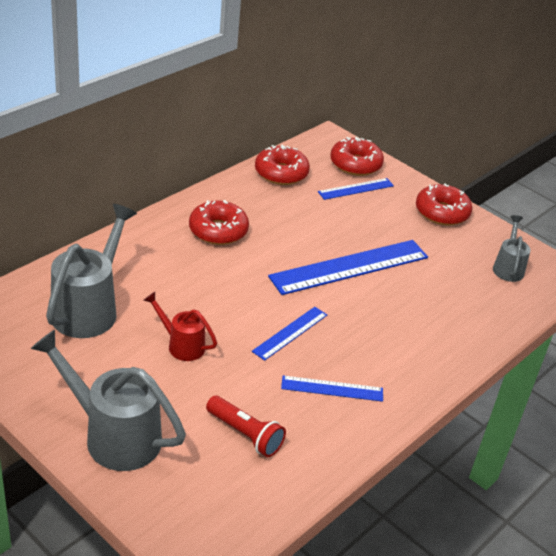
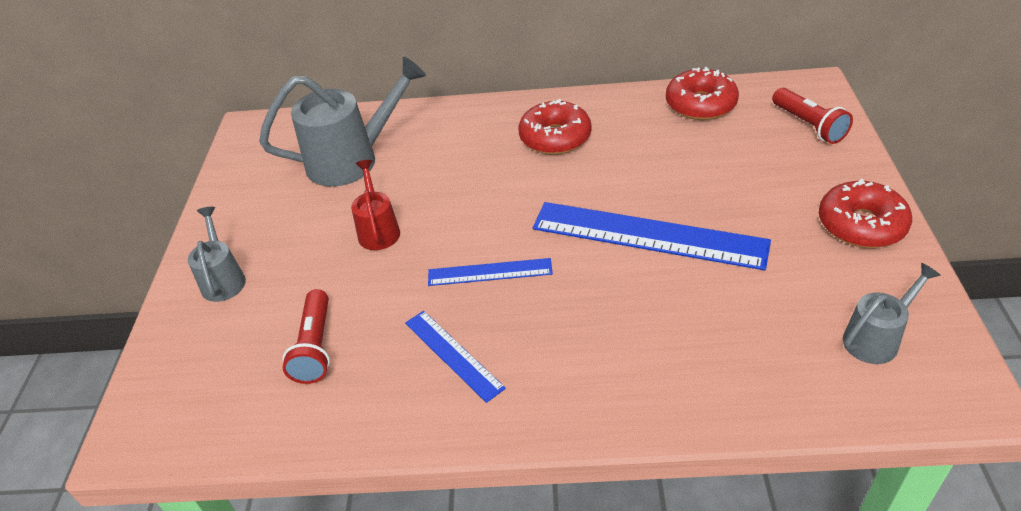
camera: 55 degrees right, 5 degrees up
grey watering can [30,330,186,471] -> grey watering can [188,207,246,302], size x0.55
blue ruler [318,178,394,200] -> none
red donut [330,137,384,176] -> red flashlight [772,88,853,144]

